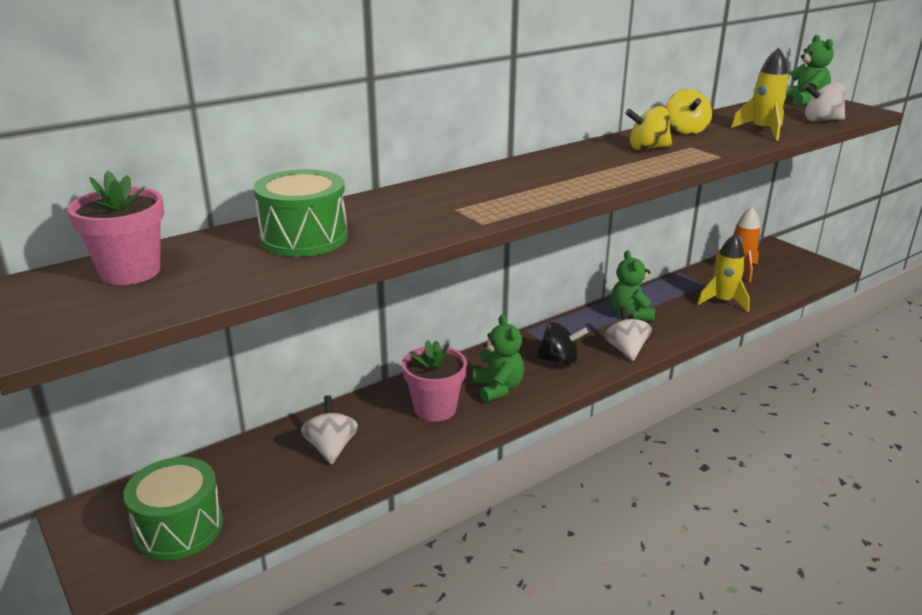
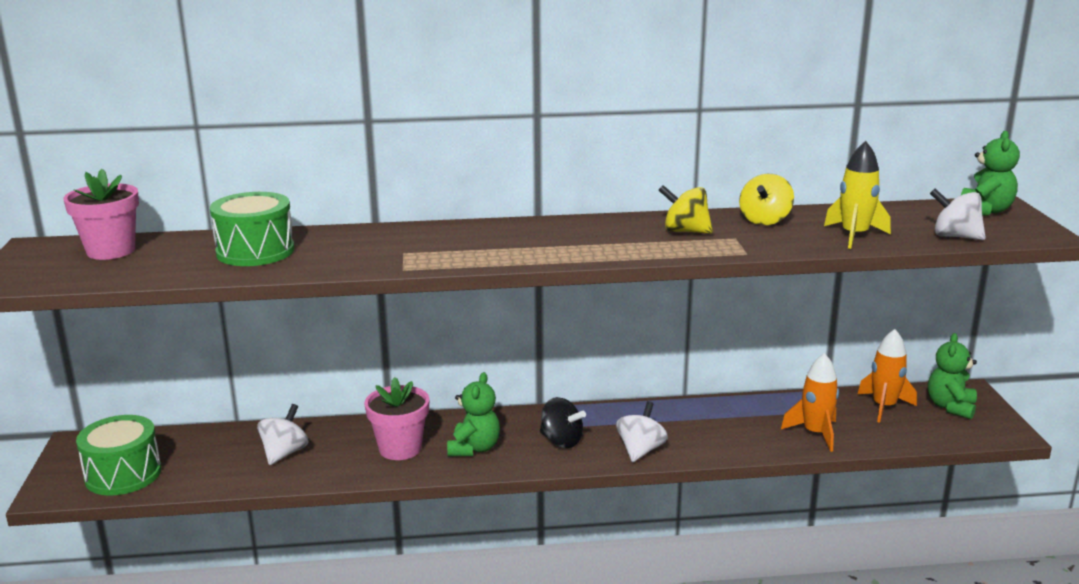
camera: 30 degrees right, 5 degrees down
green teddy bear [611,250,655,321] -> green teddy bear moved to [928,333,977,419]
yellow rocket [697,234,750,312] -> orange rocket [781,353,839,452]

